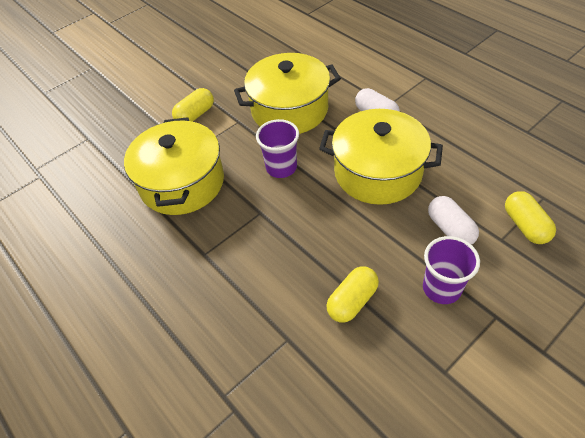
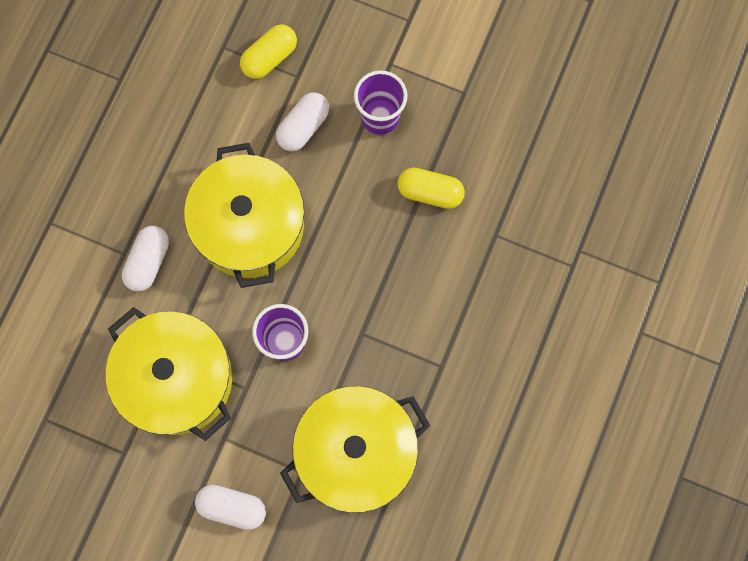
camera: 120 degrees left, 25 degrees up
yellow capsule [172,88,214,122] -> white capsule [195,485,266,530]

